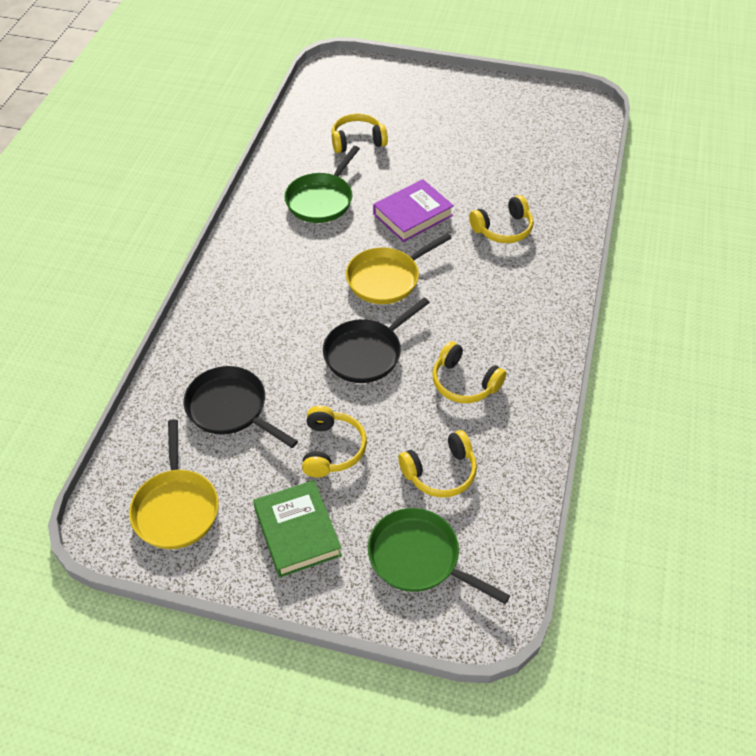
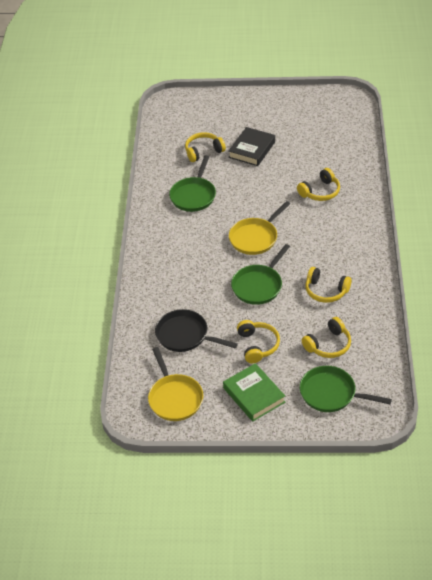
camera: 10 degrees left, 5 degrees down
black pan [323,298,430,383] -> green pan [231,244,290,305]
purple book [373,179,454,242] -> none
none -> black book [229,127,275,166]

